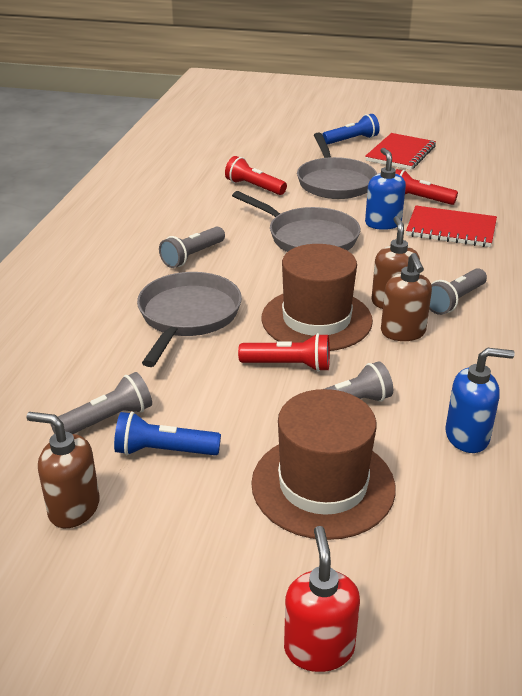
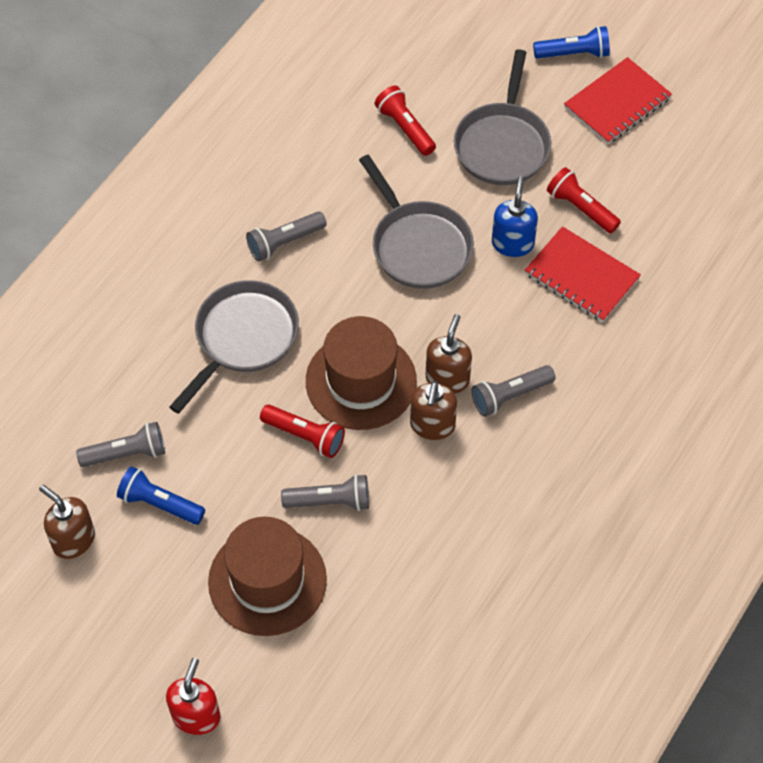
camera: 20 degrees right, 25 degrees up
blue soap dispenser [445,348,515,453] -> none

